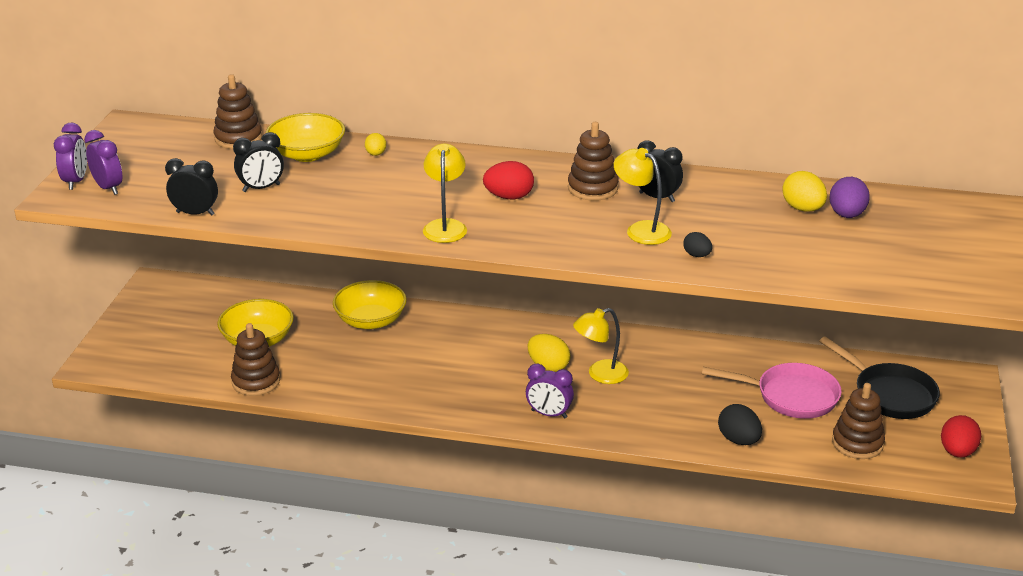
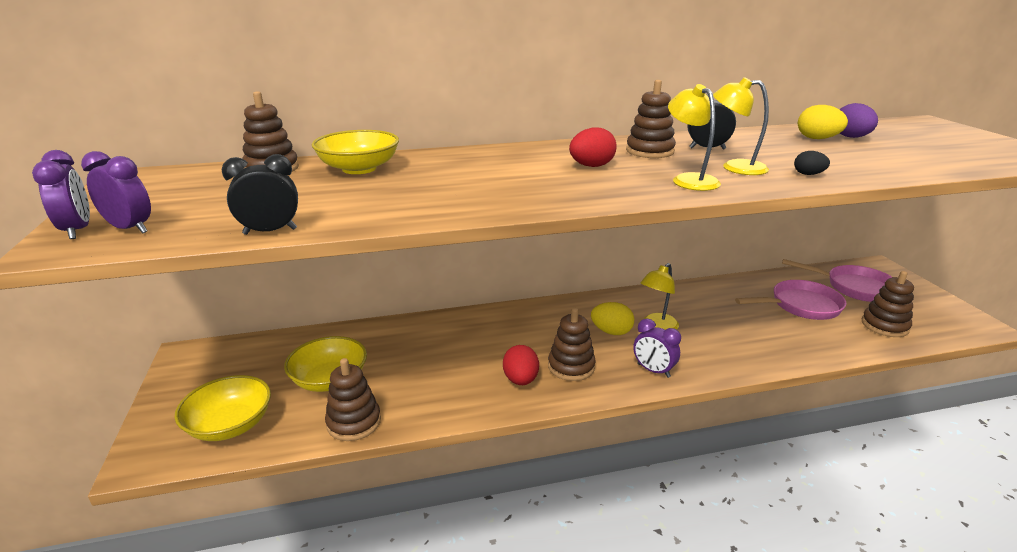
camera: 25 degrees left, 5 degrees down
black clock [233,132,284,192] -> none
yellow bowl [333,280,407,329] -> yellow bowl moved to [175,375,271,441]
yellow egg [365,133,386,156] -> none
yellow lamp [423,143,467,243] -> yellow lamp moved to [668,84,721,191]
purple clock [526,364,574,419] -> purple clock turned 45 degrees clockwise [633,319,681,378]
black egg [718,404,762,445] -> none
black pan [819,336,940,419] -> pink pan [782,259,892,302]
red egg [941,415,981,458] -> red egg moved to [503,345,539,385]
none -> brown stacking toy [548,308,596,381]

